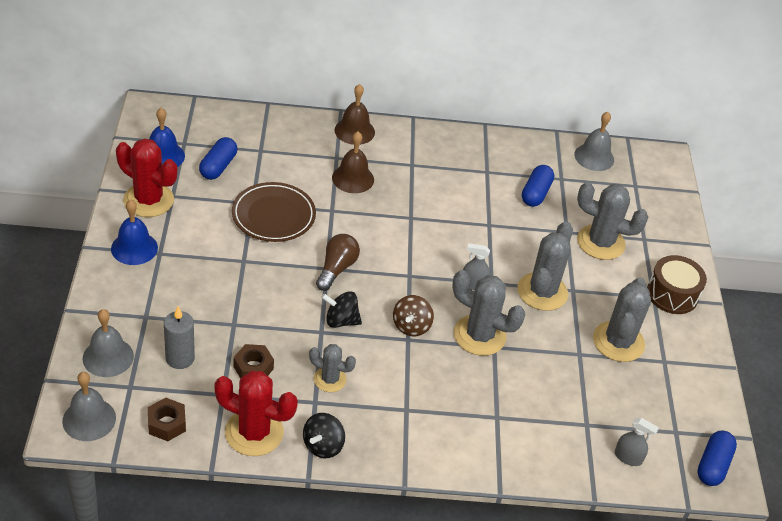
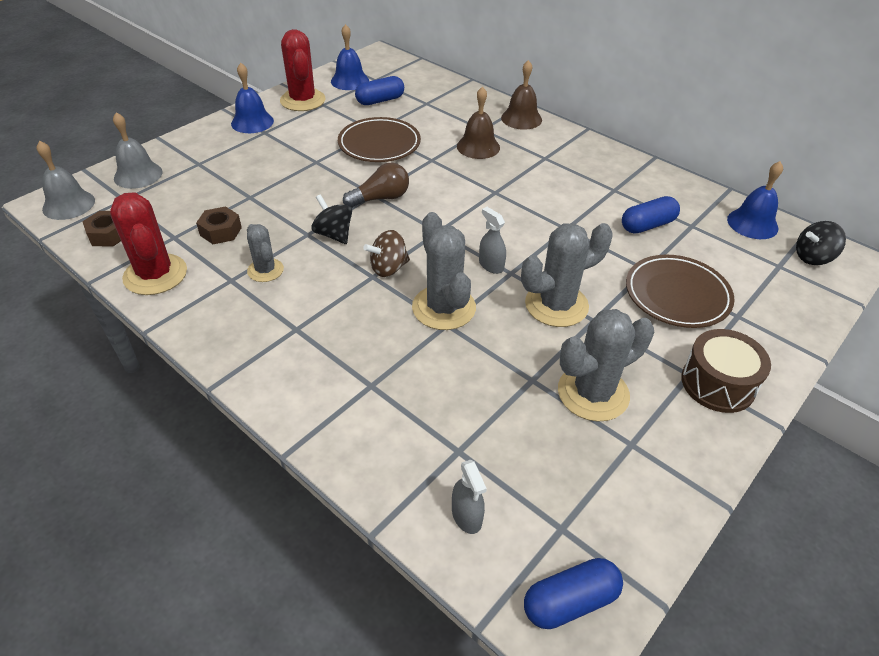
camera: 45 degrees right, 0 degrees up
grey candle [164,307,195,369] -> none
black spinning top [303,413,345,458] -> black spinning top moved to [796,221,846,265]
grey bell [574,112,614,171] -> blue bell [727,161,783,239]
grey cactus [577,182,648,260] -> brown plate [626,255,735,328]

